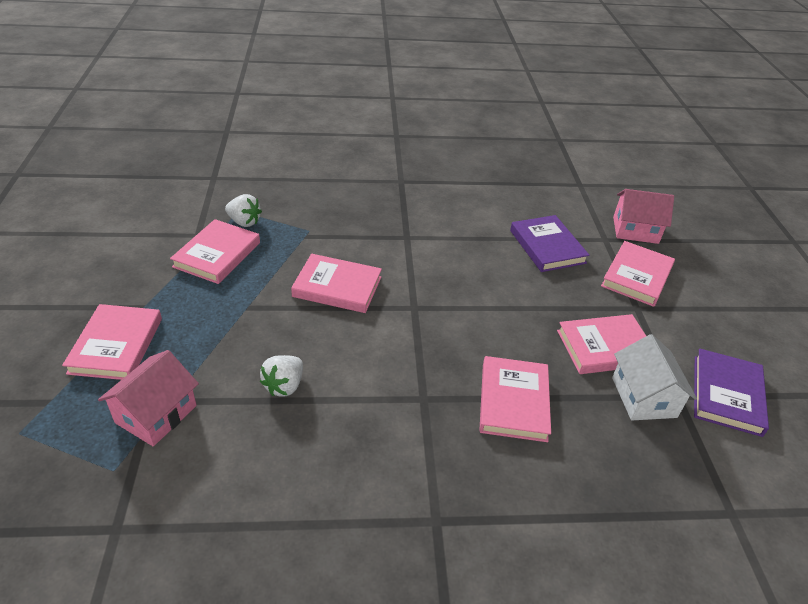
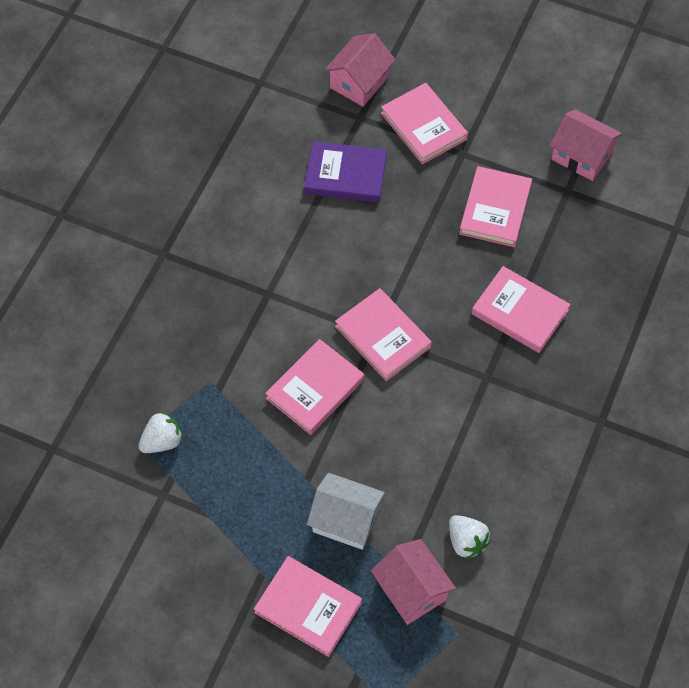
camera: 60 degrees left, 20 degrees up
pink book [170,219,260,284] -> pink book moved to [335,288,432,381]
white strawberry [260,355,303,397] -> white strawberry moved to [449,515,490,559]
white house [612,334,697,420] -> white house moved to [307,473,385,550]
purple book [694,348,769,437] -> pink house [550,109,622,181]

